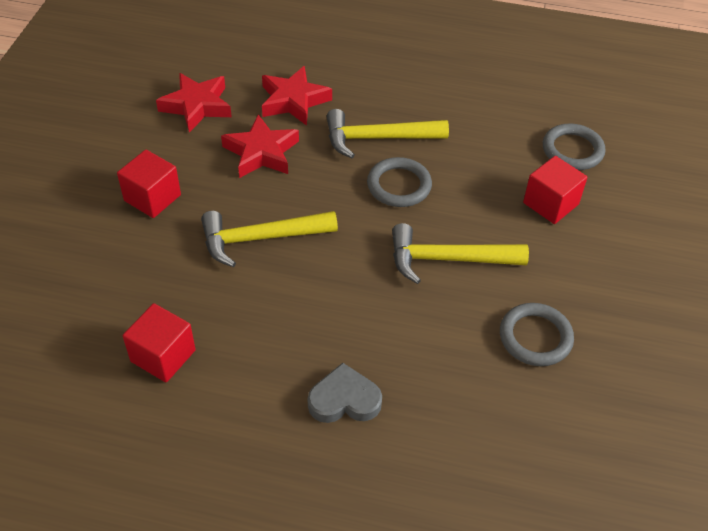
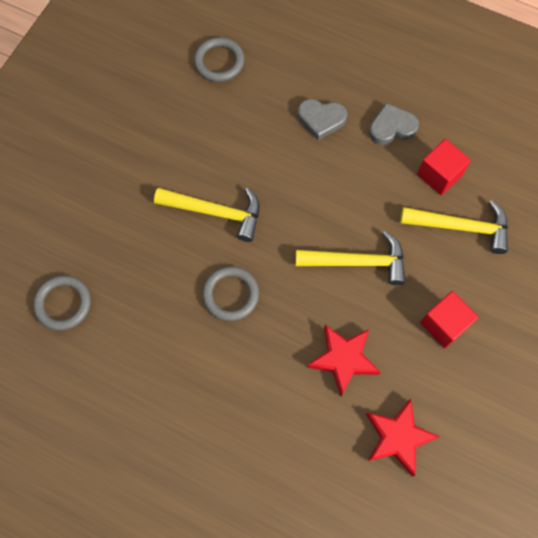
camera: 165 degrees left, 20 degrees up
red star [262,66,332,126] -> none
yellow hammer [326,109,449,158] -> yellow hammer moved to [400,200,508,254]
grey ring [500,303,574,366] -> grey ring moved to [194,37,244,82]
red cube [523,156,587,224] -> none
none -> grey heart [369,103,419,145]

